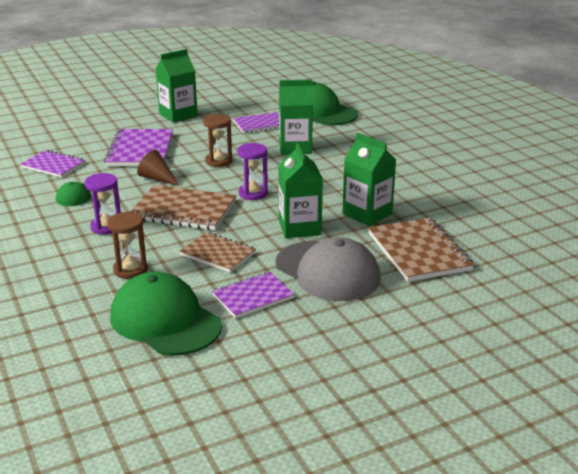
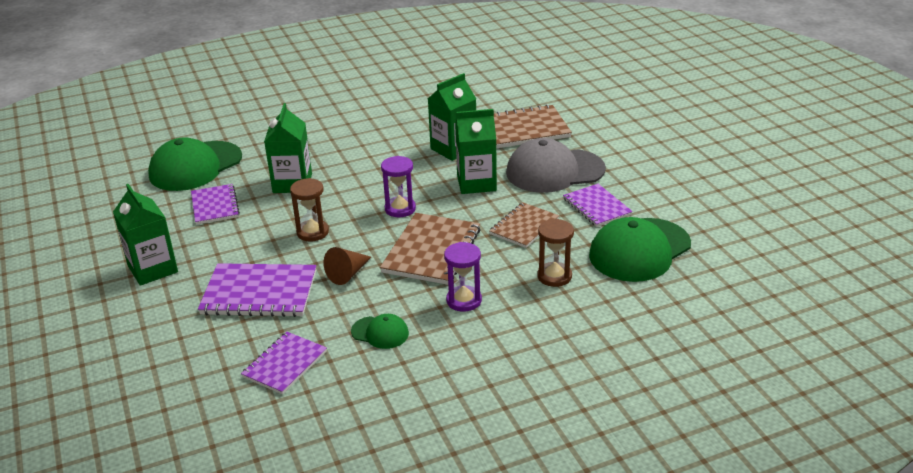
camera: 85 degrees left, 5 degrees up
grey cap [276,237,380,301] -> grey cap turned 150 degrees counterclockwise [506,138,606,193]

